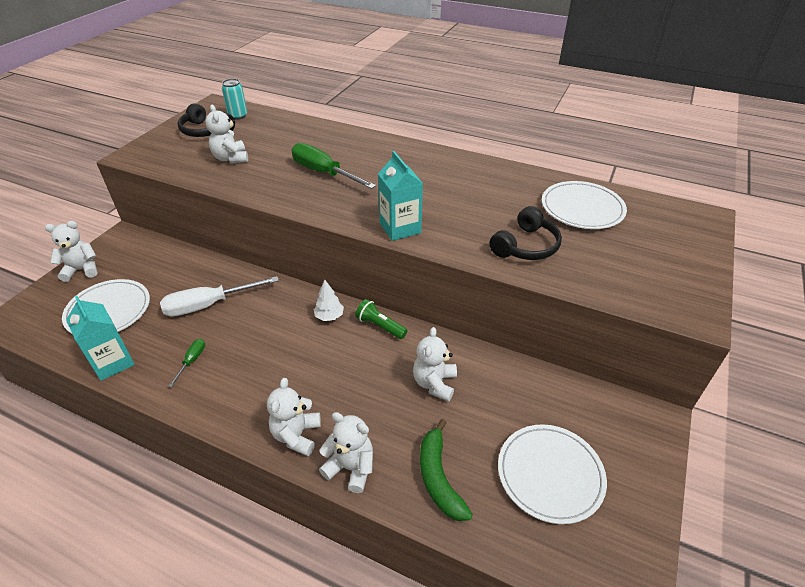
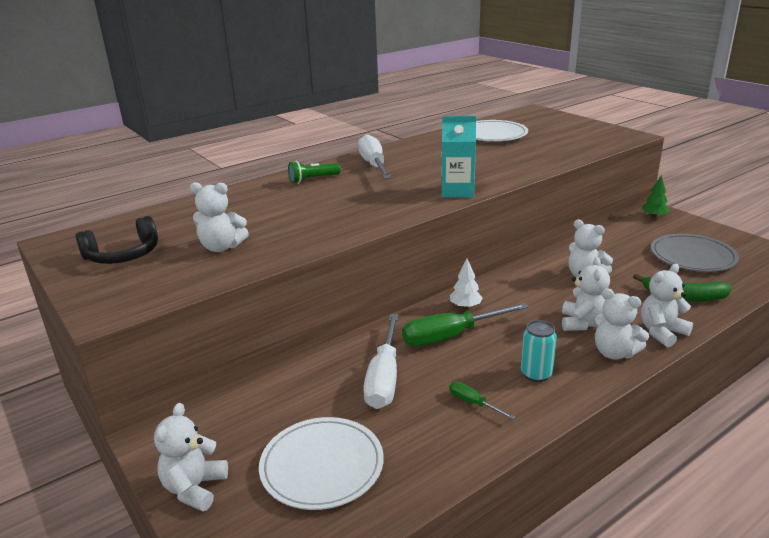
camera: 60 degrees left, 15 degrees down
turquoise carton [66,296,135,381] -> none
turquoise can [222,79,247,120] -> turquoise can moved to [521,320,557,382]
green screwdriver [291,143,376,189] -> green screwdriver moved to [402,303,529,347]
green flashlight [355,299,407,339] -> green flashlight moved to [288,161,340,184]
black headphones [489,206,562,260] -> none
white plate [498,424,607,524] -> grey plate [651,234,739,272]
none -> white screwdriver [358,134,392,179]
none -> white teddy bear [562,257,610,331]
none -> green tree [642,175,670,218]

